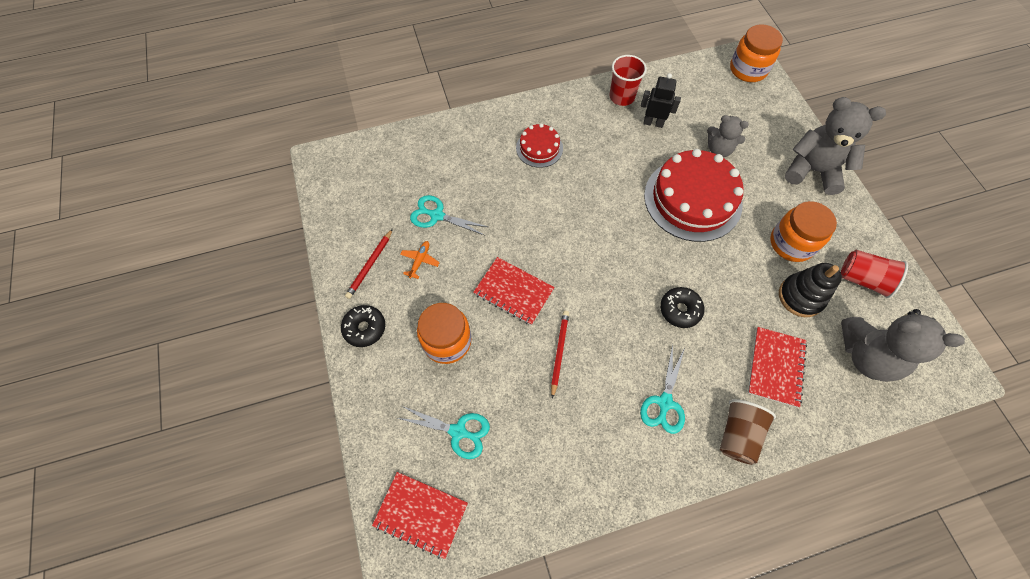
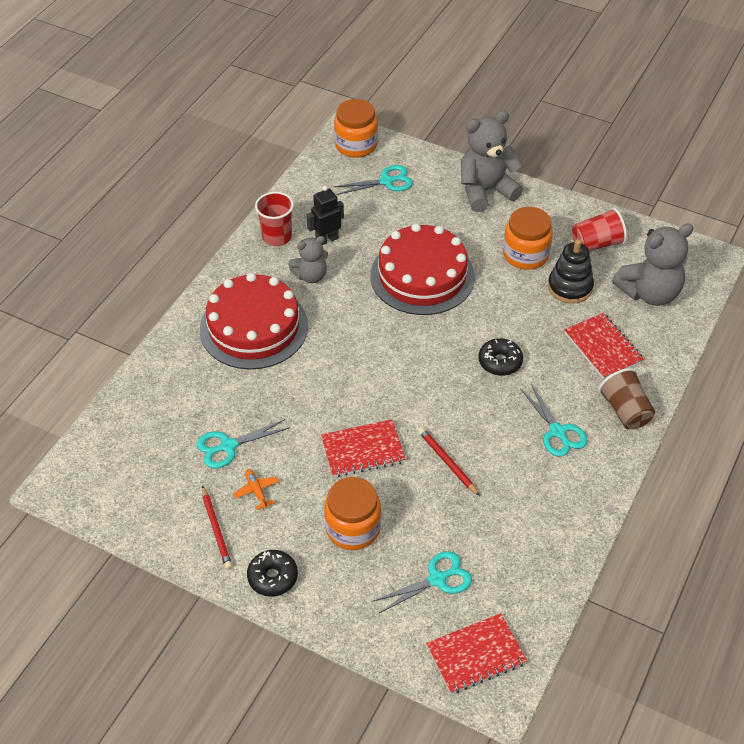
camera: 45 degrees left, 15 degrees down
red cake [516,124,563,168] -> red cake [200,273,308,370], size x1.97
grey teddy bear [707,115,749,157] -> grey teddy bear moved to [288,236,328,283]
none -> turquoise scissors [334,165,413,195]

